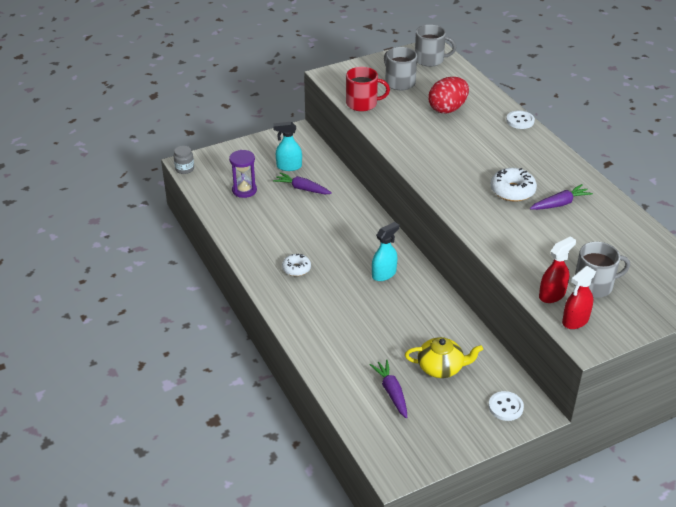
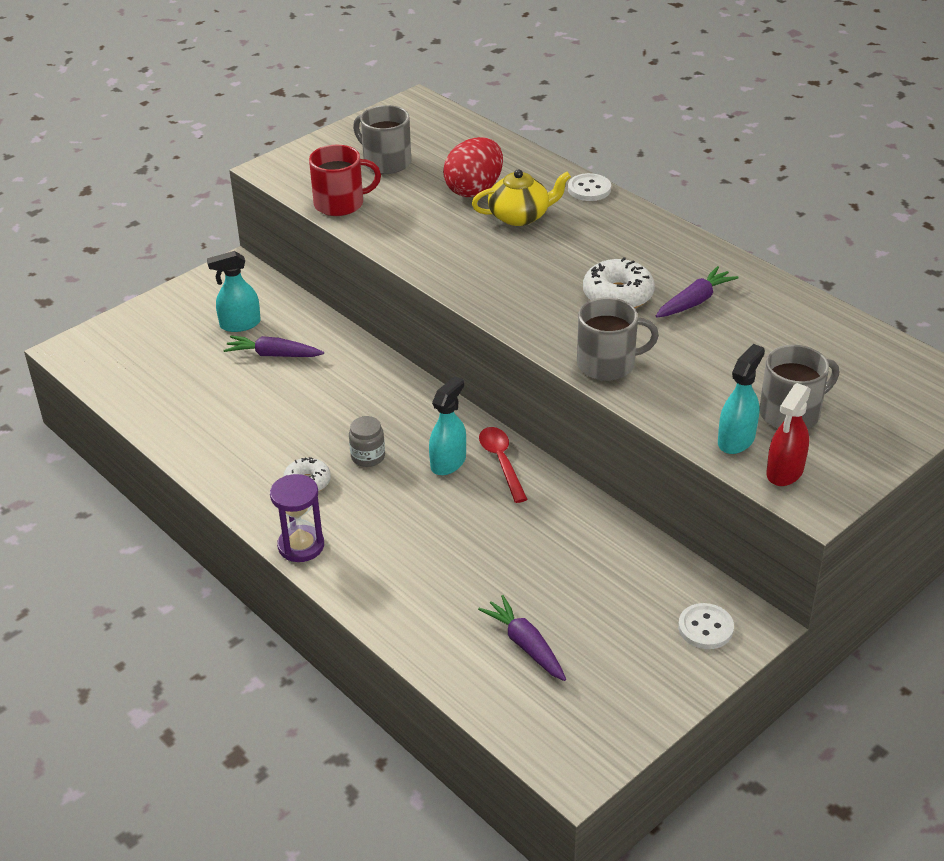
camera: 15 degrees left, 0 degrees up
grey jar [174,146,194,174] -> grey jar moved to [349,416,385,467]
purple hourglass [229,150,257,198] -> purple hourglass moved to [270,474,324,562]
yellow teapot [405,337,483,378] -> yellow teapot moved to [472,169,571,226]
grey mug [415,25,456,67] -> grey mug moved to [577,297,659,381]
red spray bottle [539,236,576,303] -> turquoise spray bottle [718,344,765,454]
none -> red spoon [479,427,528,503]

